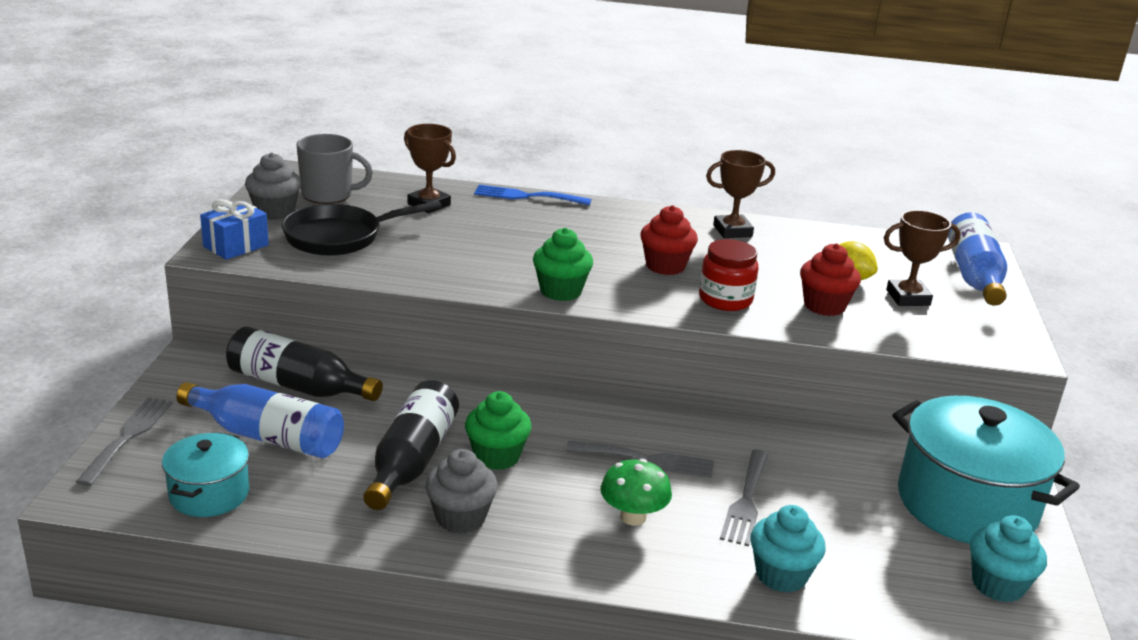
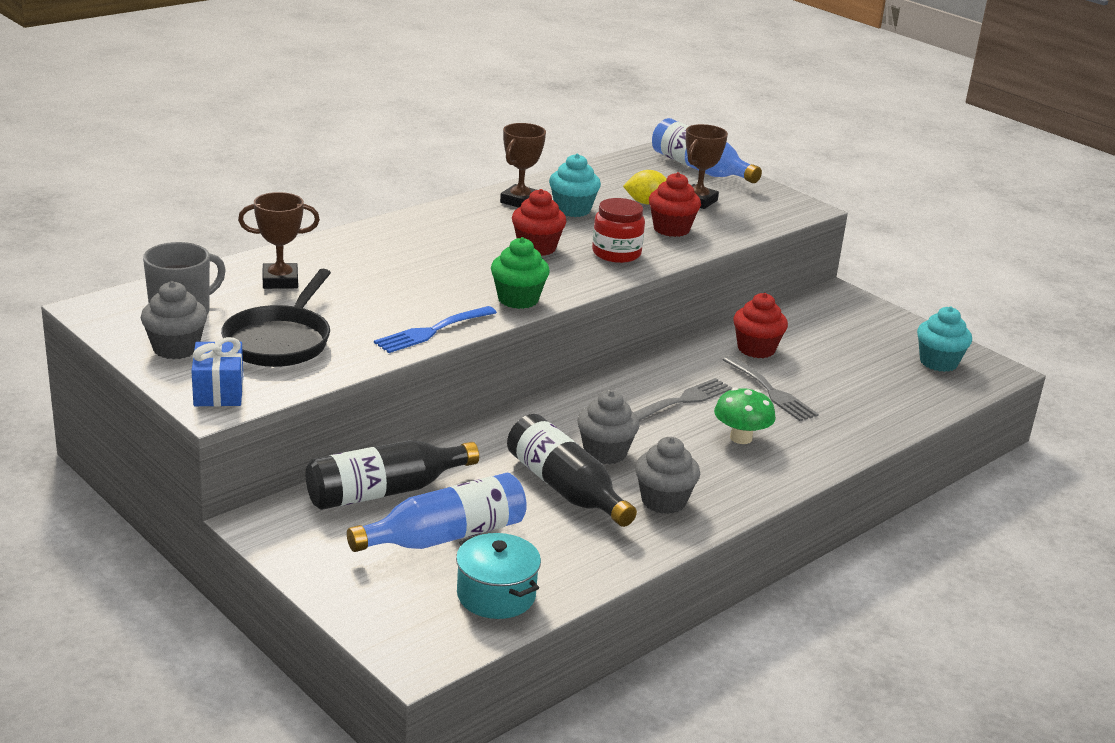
camera: 50 degrees left, 0 degrees up
grey fork [76,397,173,486] -> none
green cupcake [465,391,532,470] -> grey cupcake [577,390,640,464]
blue fork [474,185,591,205] -> blue fork moved to [374,306,497,353]
turquoise cupcake [751,505,826,593] -> turquoise cupcake moved to [549,153,601,217]
turquoise pot [892,396,1080,544] -> none
none -> red cupcake [734,293,788,358]

